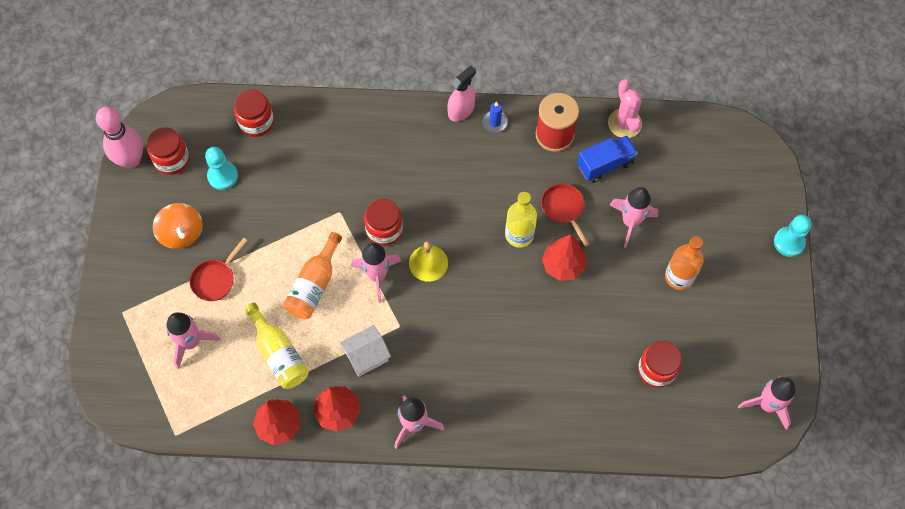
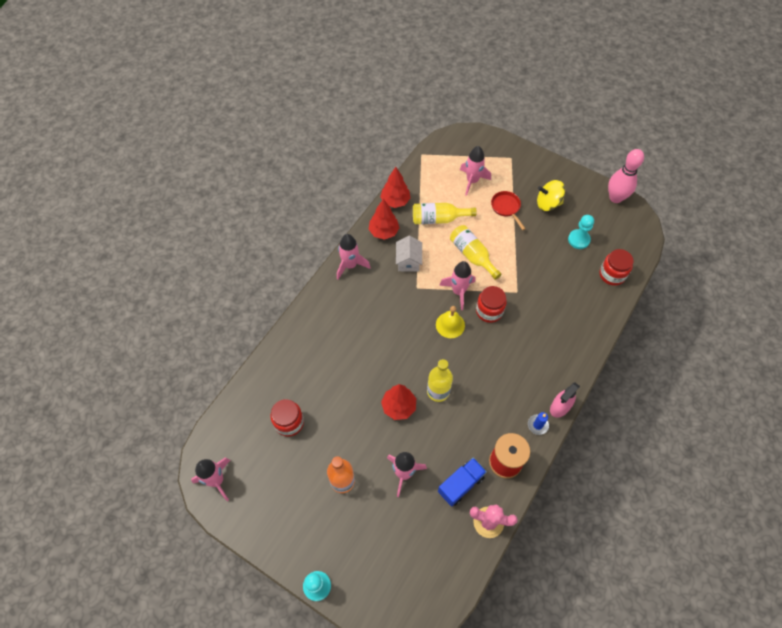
camera: 120 degrees right, 5 degrees down
red jar [147,127,190,175] -> none
orange spinning top [153,203,203,249] -> yellow spinning top [537,180,565,211]
orange bottle [283,232,342,320] -> yellow bottle [450,225,501,280]
pink spray bottle [447,66,476,121] -> pink spray bottle turned 60 degrees clockwise [550,382,580,418]
red pan [541,183,590,247] -> none
blue truck [577,135,638,183] -> blue truck turned 135 degrees counterclockwise [438,458,487,506]

